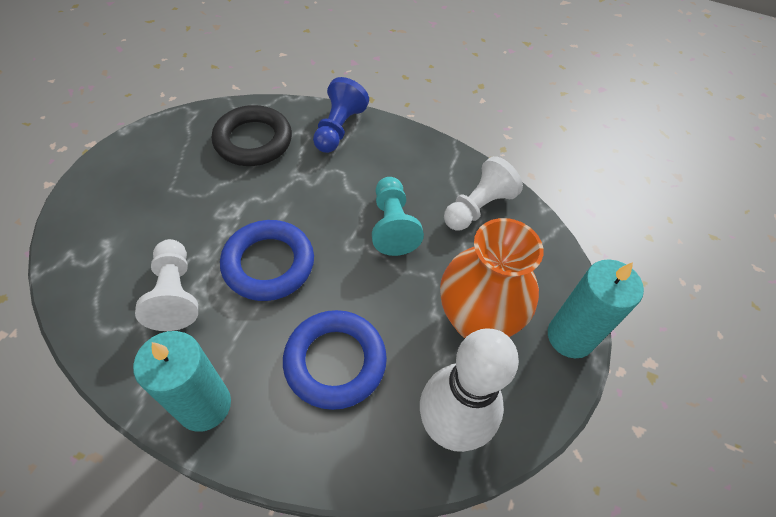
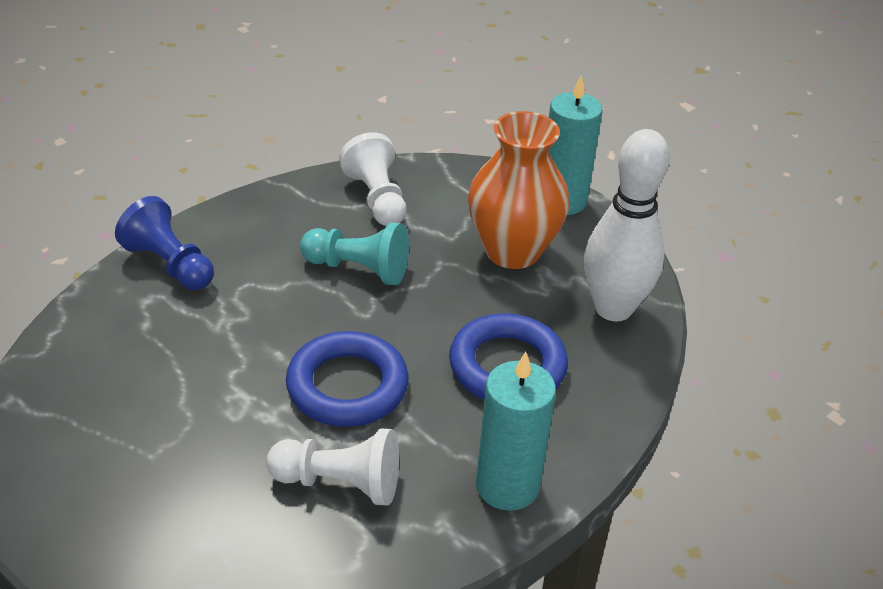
camera: 65 degrees left, 15 degrees down
black ring [212,105,292,166] -> none

